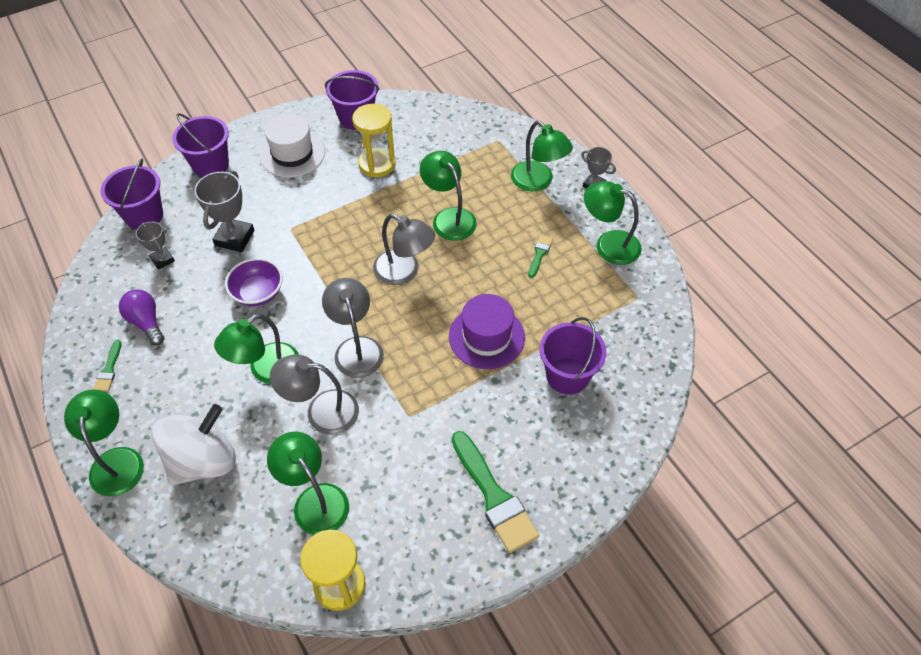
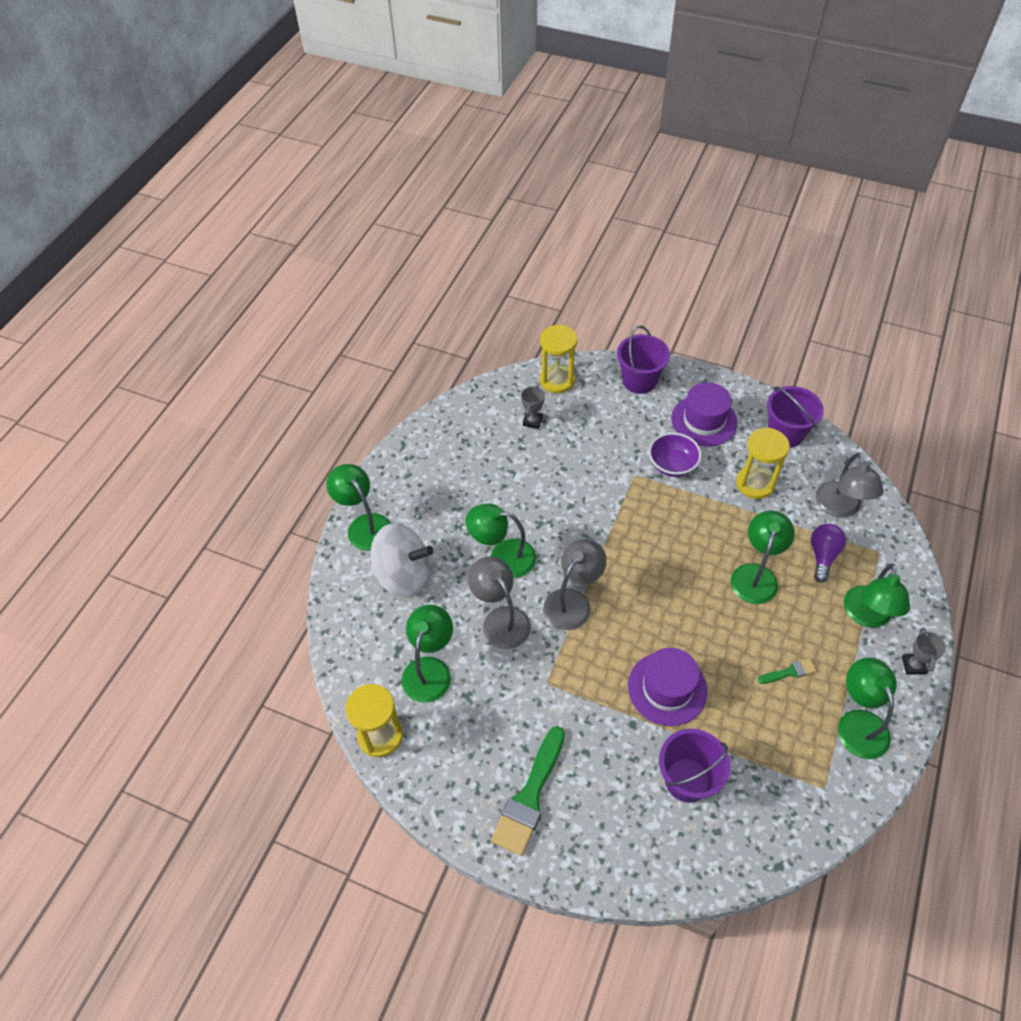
camera: 55 degrees right, 0 degrees up
green lamp [64,389,144,497] -> green lamp turned 75 degrees counterclockwise [326,464,391,551]
green brush [93,340,122,391] -> none
purple bucket [101,158,163,230] -> yellow hourglass [540,324,578,393]
purple light bulb [119,290,164,345] -> purple light bulb moved to [811,524,846,583]
grey trophy [194,170,254,252] -> none
purple bowl [225,258,283,306] -> purple bowl moved to [649,433,702,477]
white hat [260,114,325,177] -> purple hat [671,382,738,446]
grey lamp [373,214,435,285] -> grey lamp moved to [816,452,884,518]

